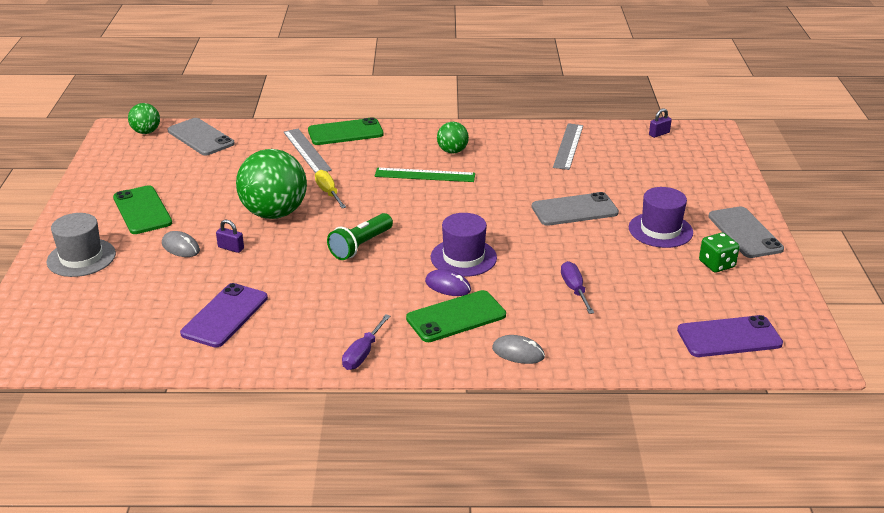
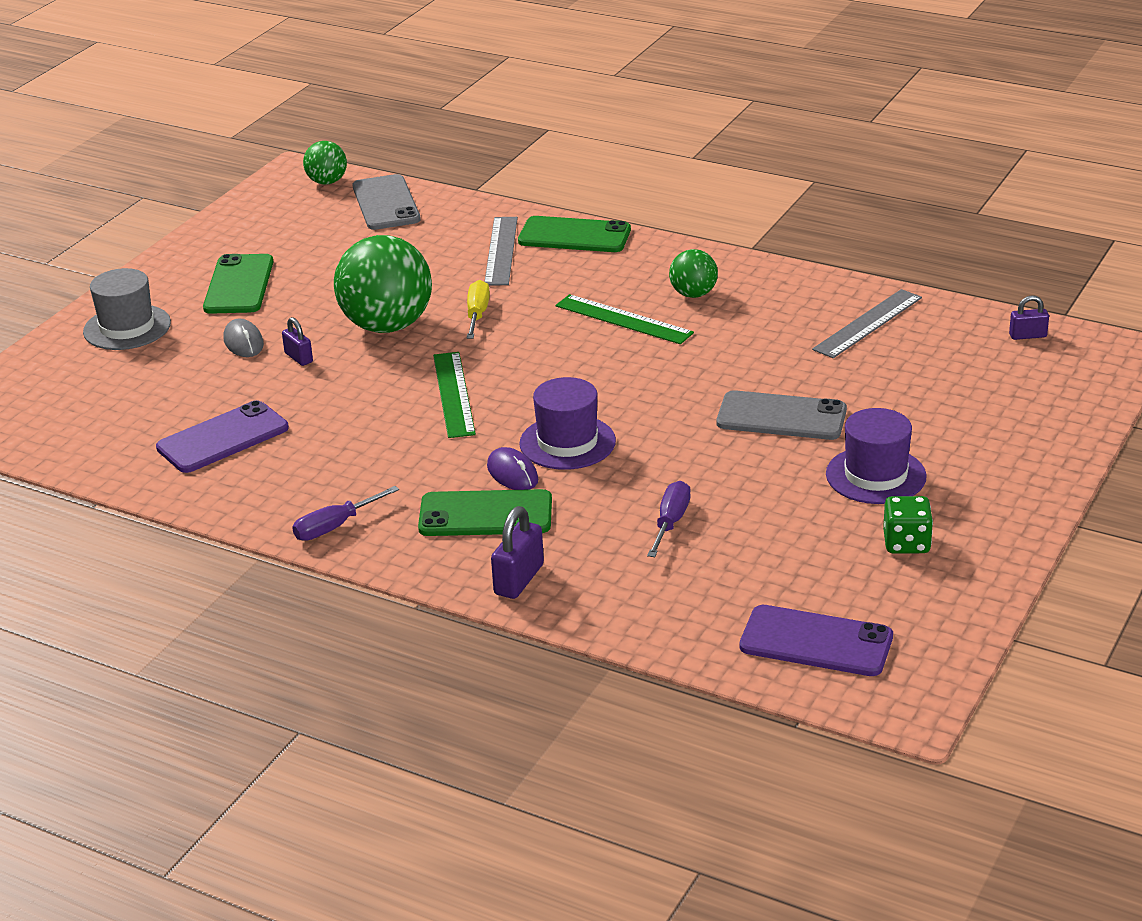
camera: 30 degrees right, 0 degrees up
green flashlight [327,213,393,260] -> green ruler [433,352,476,438]
grey mouse [492,335,545,364] -> purple padlock [491,506,544,599]
grey phone [708,206,784,258] -> none

